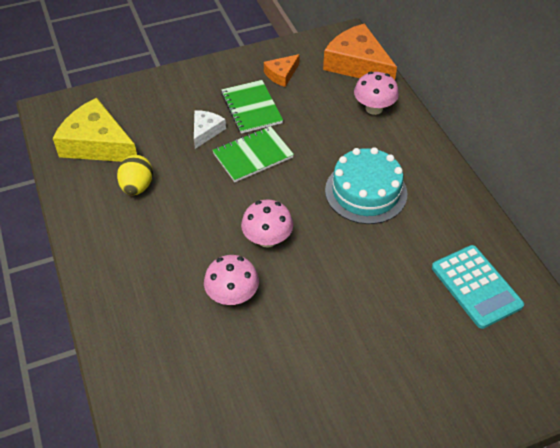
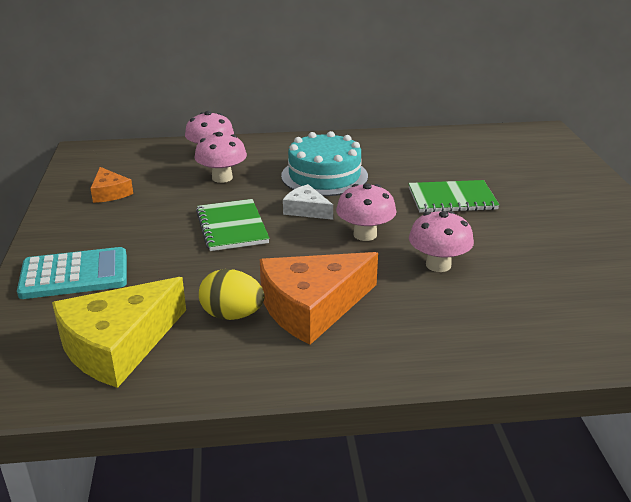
camera: 75 degrees left, 20 degrees down
white cheese [194,110,226,149] -> white cheese moved to [283,184,333,220]
green notebook [221,80,283,134] -> green notebook moved to [408,180,499,213]
orange cheese [323,23,397,80] -> orange cheese moved to [260,252,378,345]
turquoise calculator [432,245,524,329] -> turquoise calculator moved to [17,247,127,299]
none -> pink mushroom [194,132,247,183]

